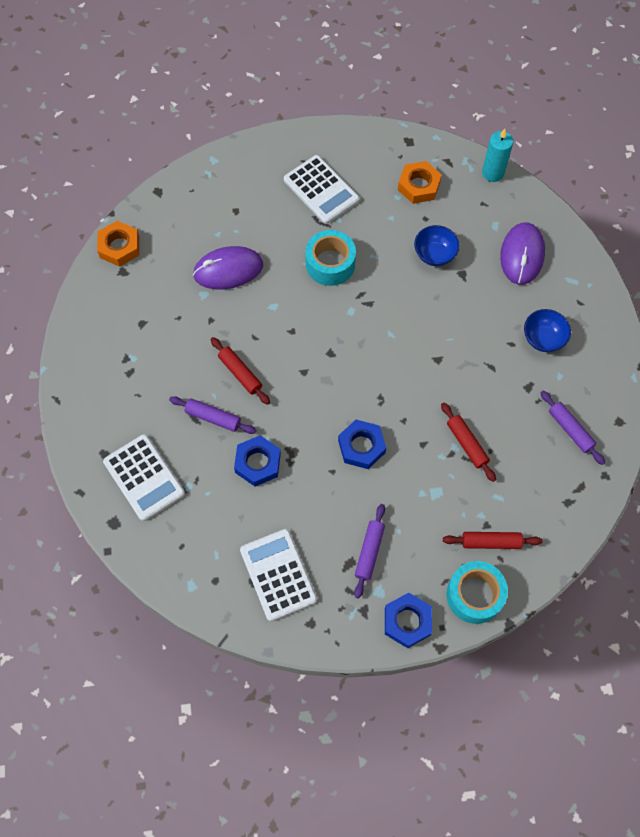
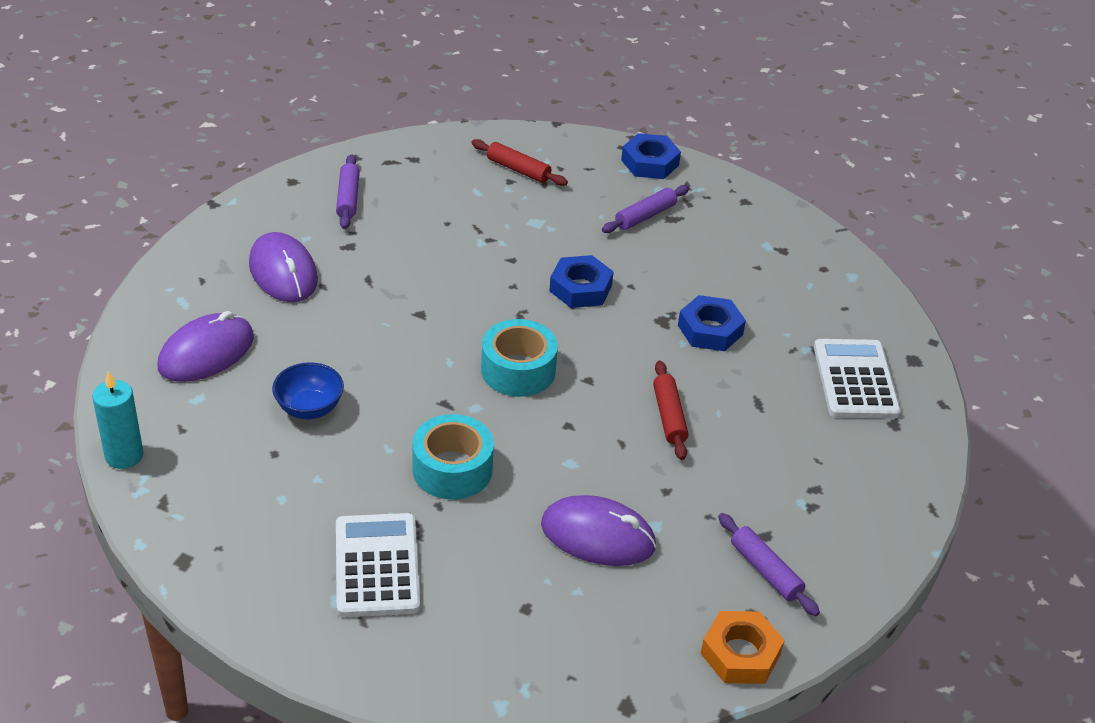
camera: 150 degrees left, 25 degrees down
purple rolling pin [169,396,256,434] -> purple rolling pin moved to [718,513,820,616]
white calculator [240,529,317,621] -> none
orange nut [398,161,442,204] -> none
red rolling pin [441,402,496,482] -> none
turquoise tape [446,561,508,624] -> turquoise tape moved to [481,319,558,397]
blue bowl [524,309,571,352] -> purple mouse [249,232,318,302]

